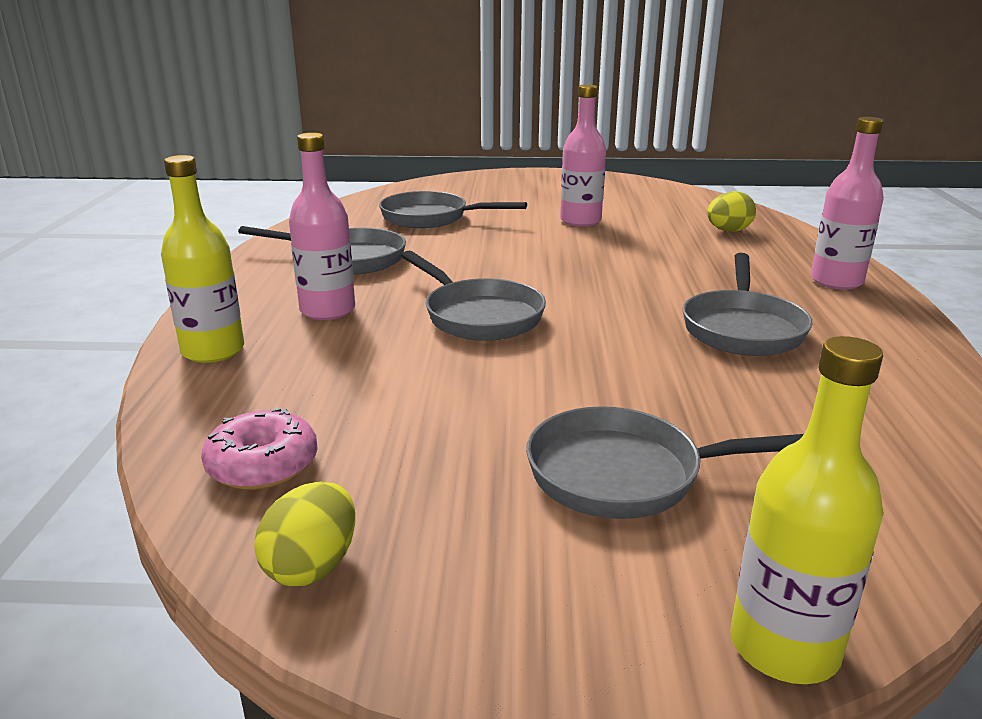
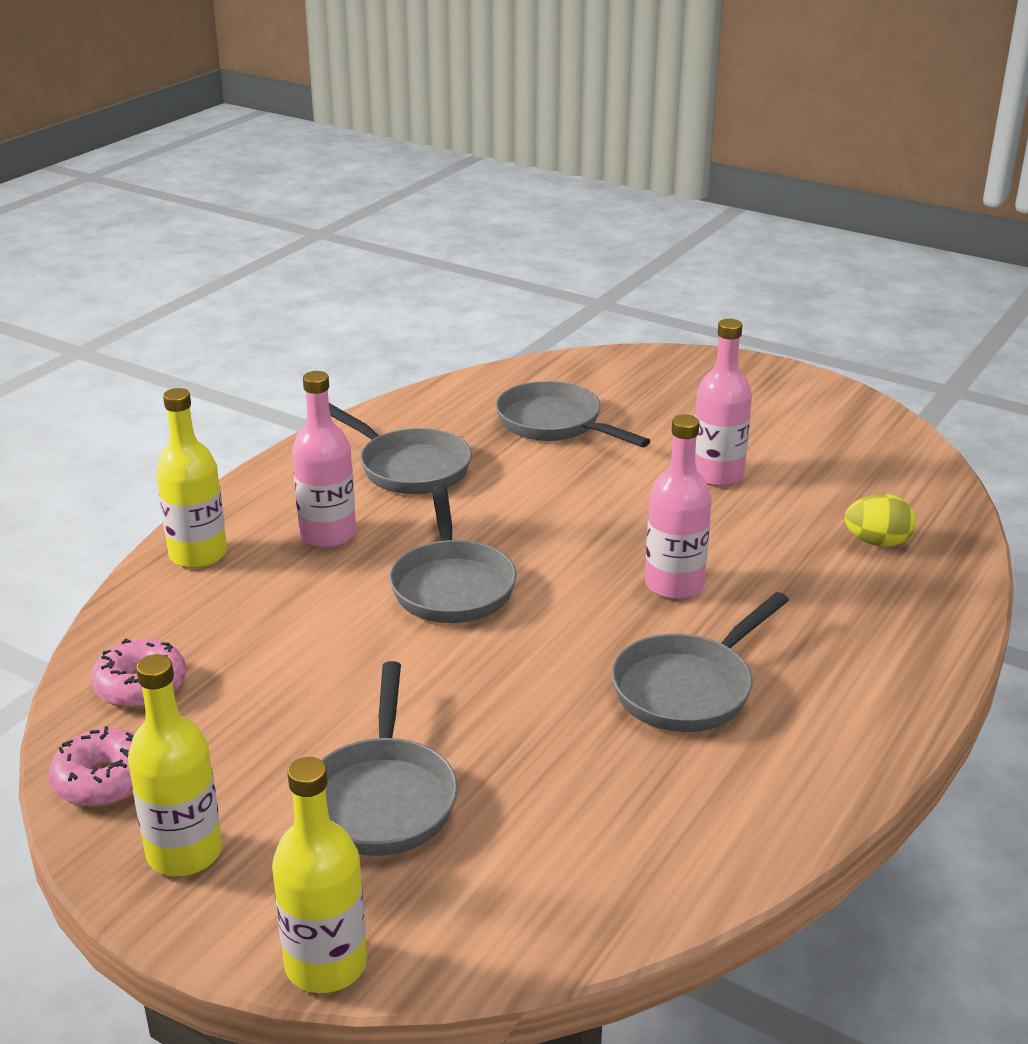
camera: 30 degrees right, 5 degrees up
yellow egg [254,481,355,586] -> pink donut [49,726,134,807]
grey pan [526,406,804,519] -> grey pan turned 120 degrees counterclockwise [321,661,458,856]
pink bottle [811,117,884,290] -> pink bottle moved to [645,415,712,599]
none -> yellow bottle [128,654,222,876]

